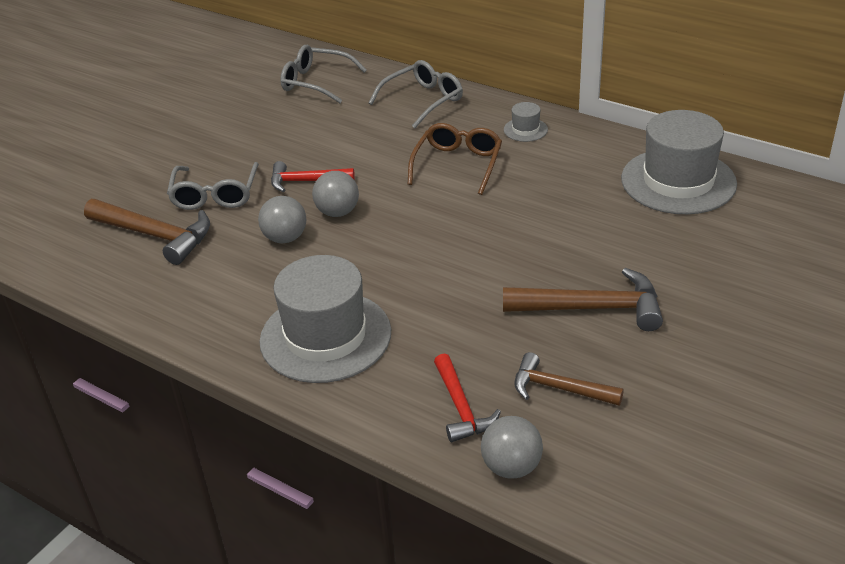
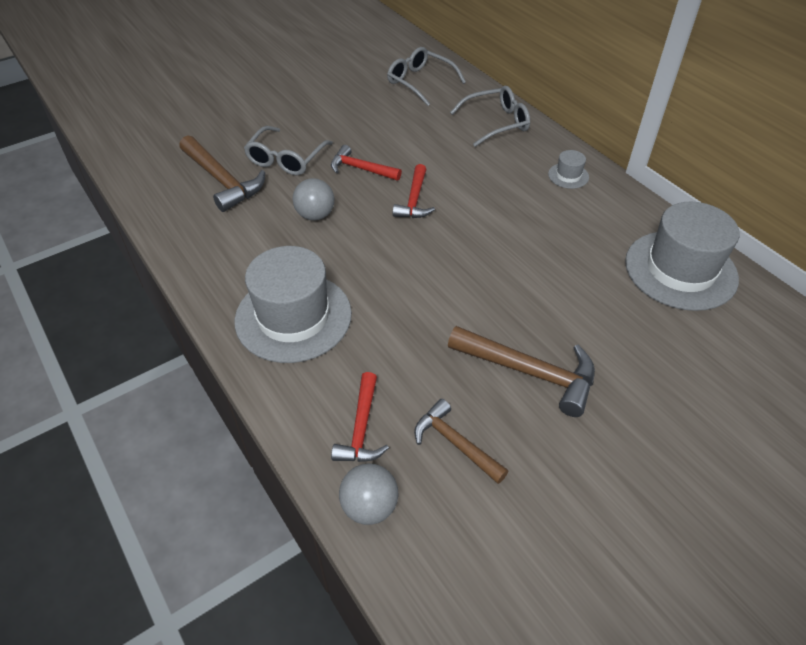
camera: 20 degrees right, 10 degrees up
grey ball [312,171,359,217] -> none
brown glasses [408,123,502,195] -> none
none -> red hammer [393,164,435,218]

